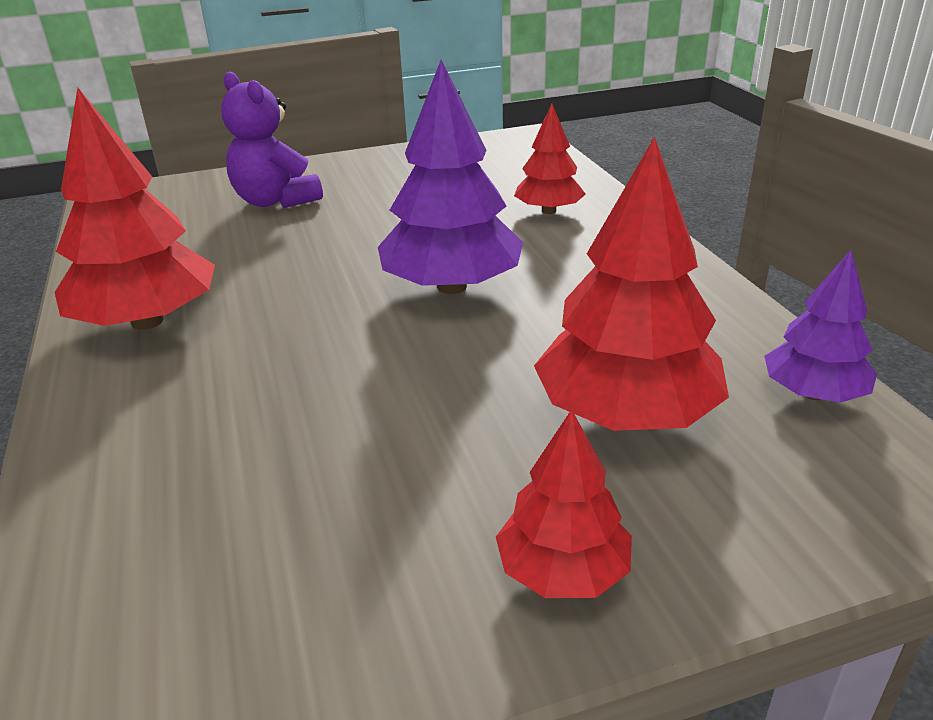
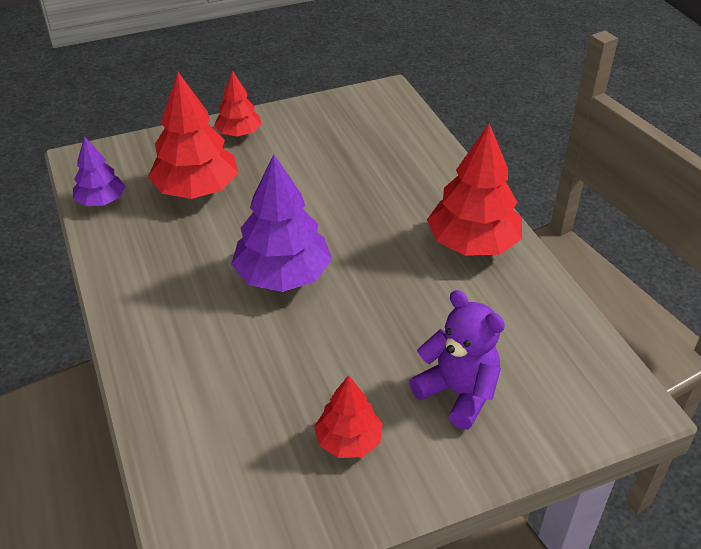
camera: 175 degrees right, 10 degrees up
red tree [514,104,586,214] -> red tree moved to [314,375,383,458]

